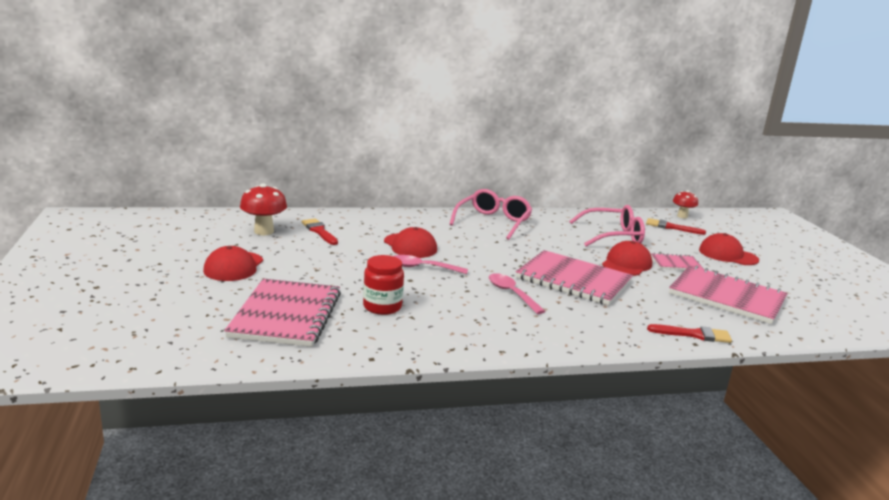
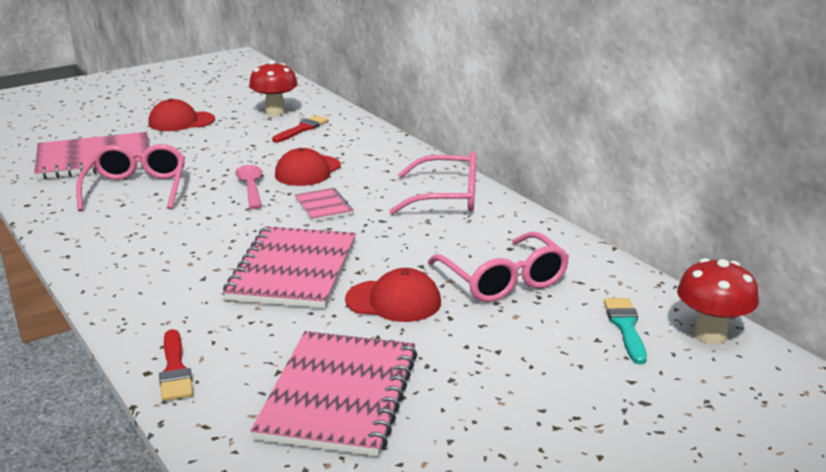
camera: 70 degrees right, 5 degrees up
red jar [363,255,404,315] -> pink glasses [76,144,185,211]
pink spoon [489,273,545,314] -> none
red brush [646,218,706,235] -> turquoise brush [604,298,647,364]
pink notebook [651,253,704,270] -> pink notebook moved to [295,188,353,221]
red mushroom [673,190,698,219] -> red mushroom [677,258,759,344], size x1.53
red cap [699,233,759,265] -> none

